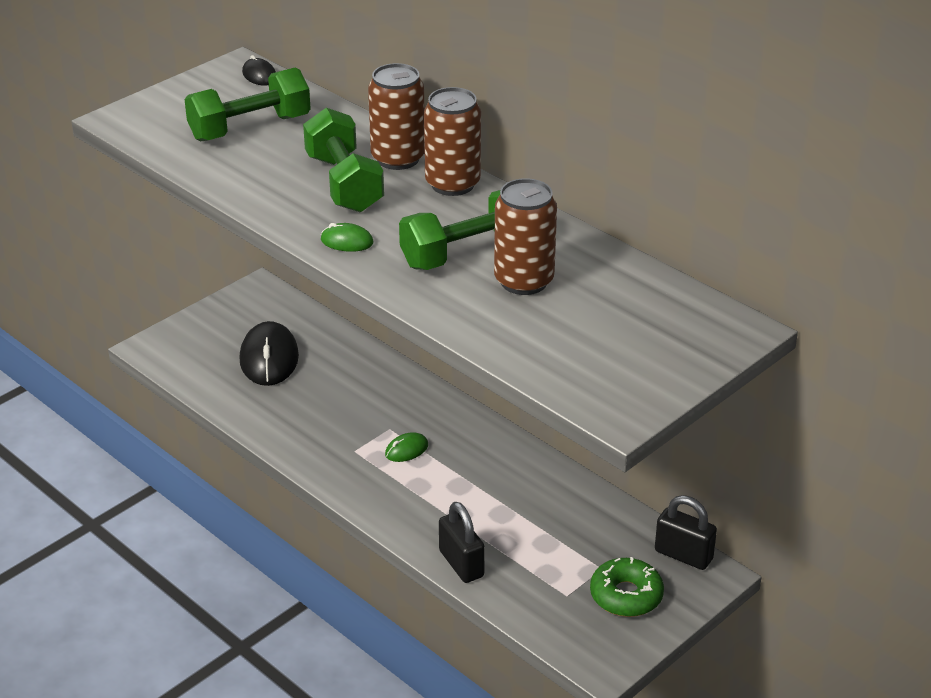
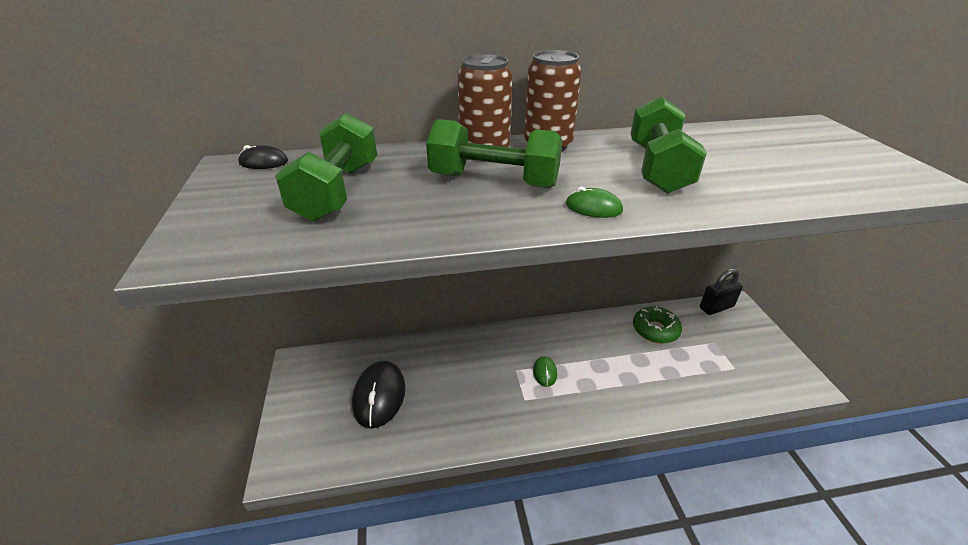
camera: 55 degrees left, 0 degrees up
black mouse [239,321,299,386] -> black mouse turned 60 degrees clockwise [352,361,405,428]
green mouse [321,223,374,252] -> green mouse turned 60 degrees clockwise [566,187,623,218]
black padlock [439,502,485,583] -> none
brown can [494,178,557,295] -> none
green donut [590,557,664,617] -> green donut moved to [633,306,682,343]

